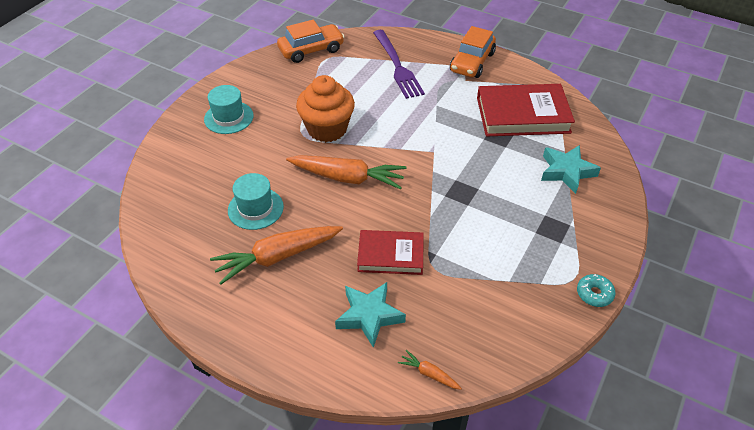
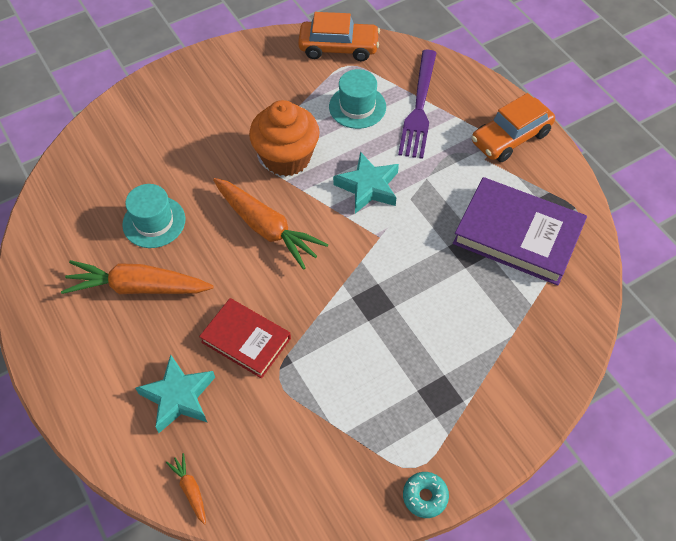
camera: 30 degrees right, 10 degrees up
turquoise hat [204,85,254,134] -> turquoise hat moved to [329,69,386,129]
red book [477,84,575,136] -> purple book [453,177,587,286]
turquoise star [541,145,601,194] -> turquoise star moved to [333,152,399,213]

